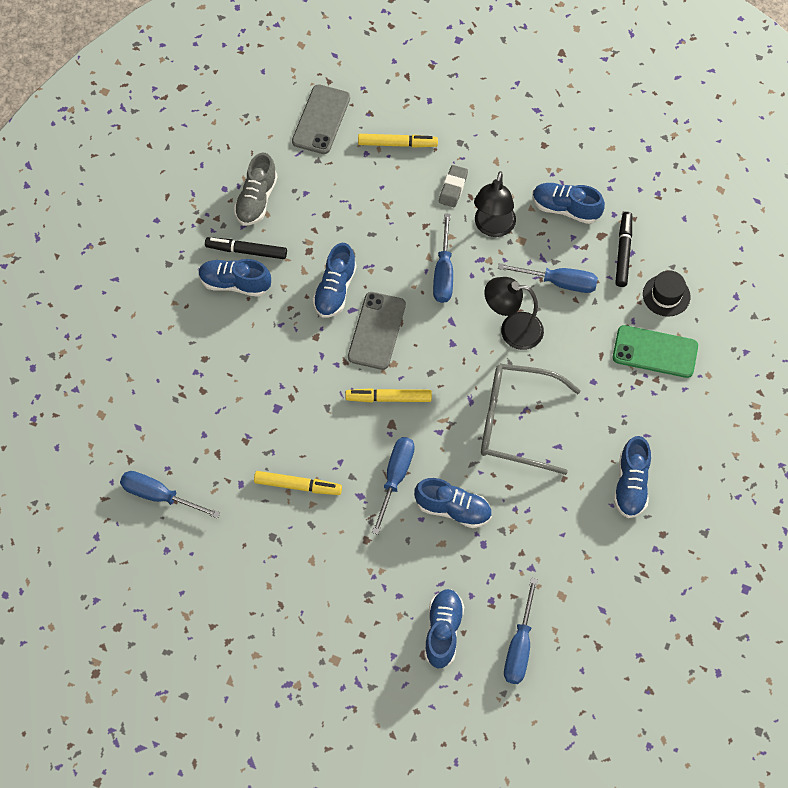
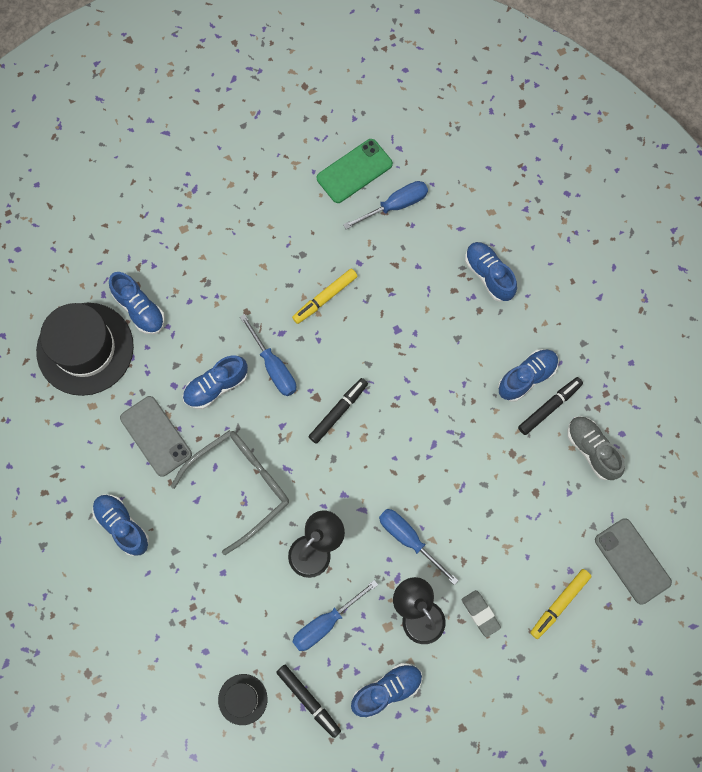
camera: 130 degrees right, 10 degrees up
blue shoe [313,243,357,318] -> blue shoe moved to [465,242,517,302]
yellow marker [346,388,432,402] -> black marker [309,378,368,444]
grey phone [348,292,406,370] -> grey phone moved to [120,396,192,477]
blue screwdriver [504,578,538,684] -> black hat [36,303,134,396]
green phone [613,325,698,378] -> green phone moved to [317,139,393,203]

